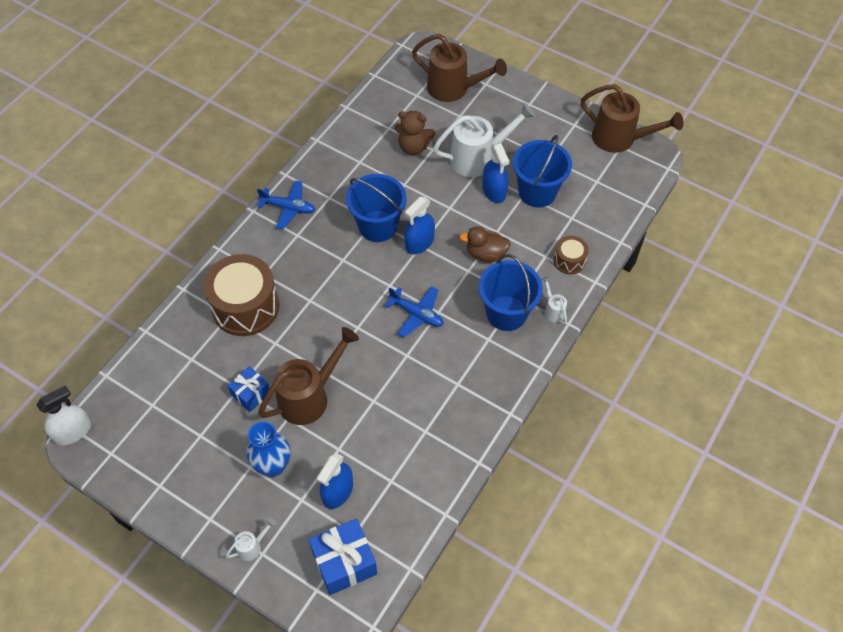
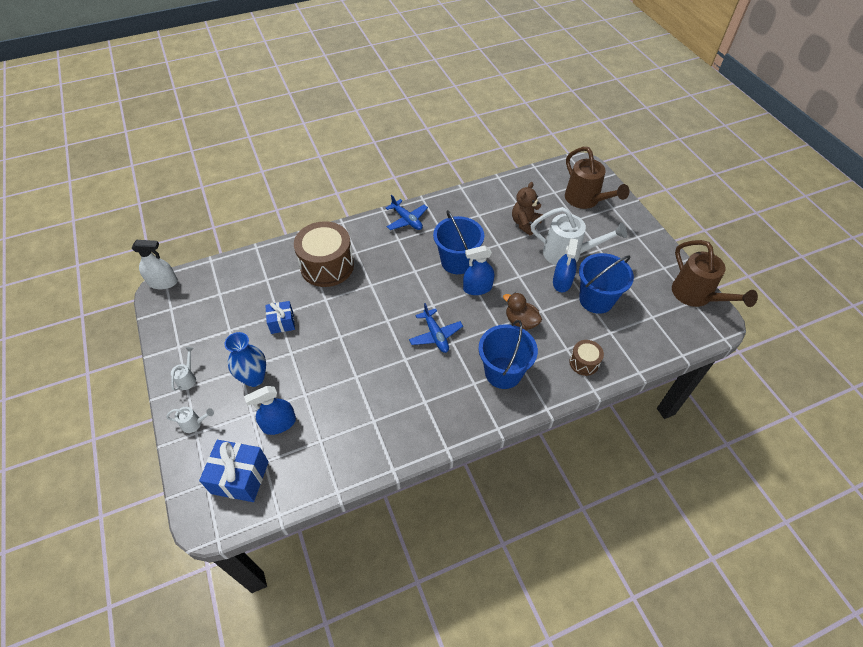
camera: 35 degrees right, 5 degrees down
brown watering can [258,327,359,425] -> none
brown teddy bear [395,111,435,155] -> brown teddy bear turned 75 degrees clockwise [512,182,543,236]
white watering can [542,276,567,322] -> white watering can moved to [171,347,196,391]

